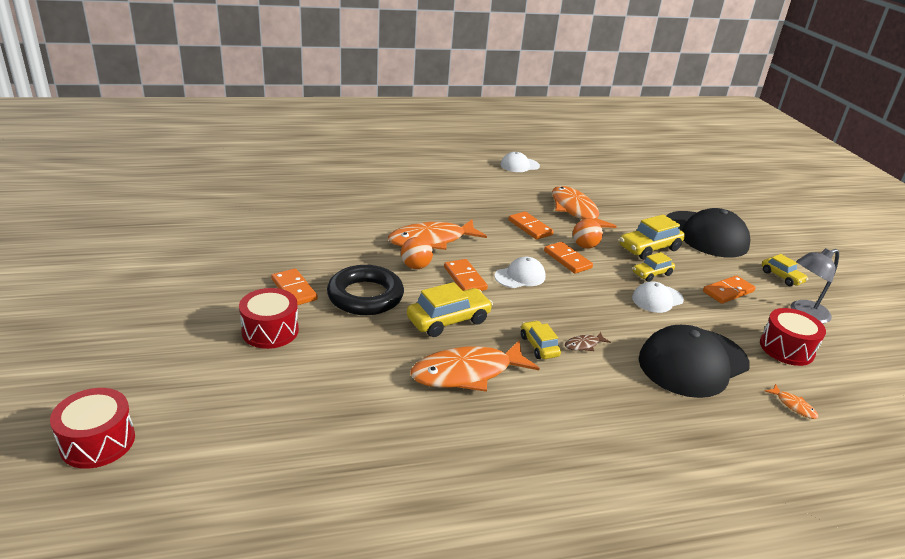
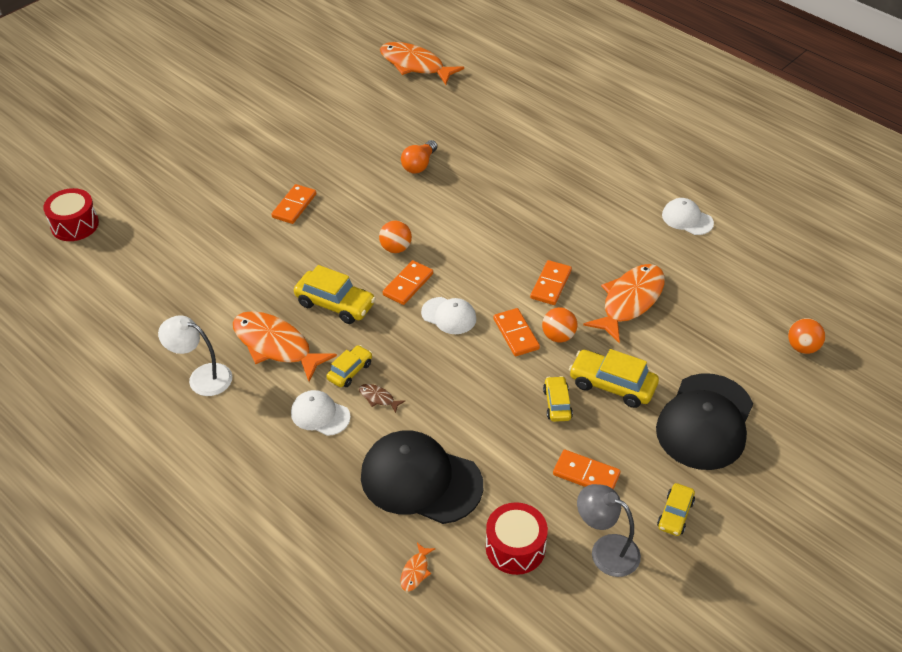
camera: 60 degrees right, 15 degrees up
red drum [239,288,299,349] -> none
black ring [327,265,404,315] -> none
orange fish [388,220,487,250] -> orange fish moved to [380,42,464,85]
orange domino [544,242,593,274] -> orange domino turned 45 degrees counterclockwise [494,308,540,356]
white cap [632,282,684,313] -> white cap moved to [291,390,350,436]
yellow car [633,252,675,282] -> yellow car turned 60 degrees clockwise [543,376,573,422]
none -> white lamp [158,315,232,396]
none -> orange light bulb [401,140,437,174]
none -> orange ball [788,318,825,354]

